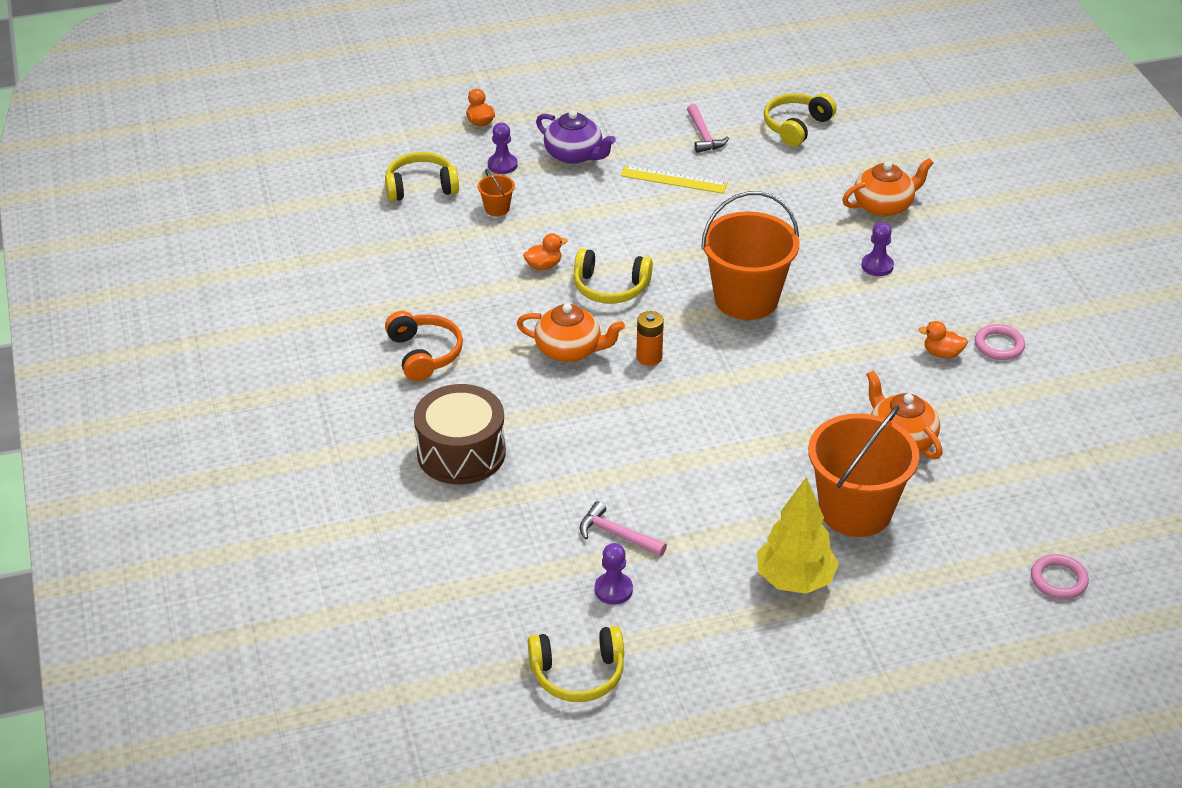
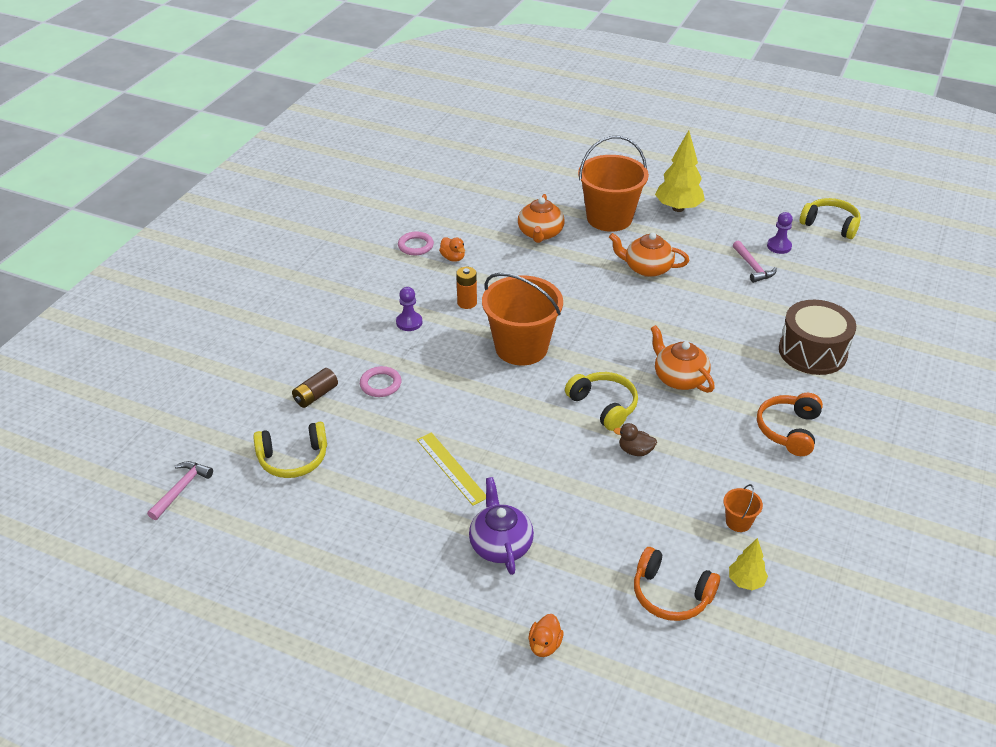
camera: 140 degrees left, 0 degrees up
yellow headphones [385,152,459,202] -> orange headphones [634,547,720,621]
orange bucket [478,169,515,216] -> orange bucket moved to [723,484,763,532]
purple pawn [488,123,518,174] -> none
orange duck [523,233,568,270] -> brown duck [614,423,657,456]
orange battery [636,311,664,366] -> orange battery moved to [456,267,477,309]
pink hammer [687,104,729,153] -> pink hammer moved to [147,461,213,520]
orange teapot [842,158,934,217] -> orange teapot moved to [609,232,689,277]
pink ring [1031,554,1089,599] -> pink ring moved to [360,366,401,397]
none -> brown battery [292,368,338,408]
none -> yellow tree [729,538,768,590]

